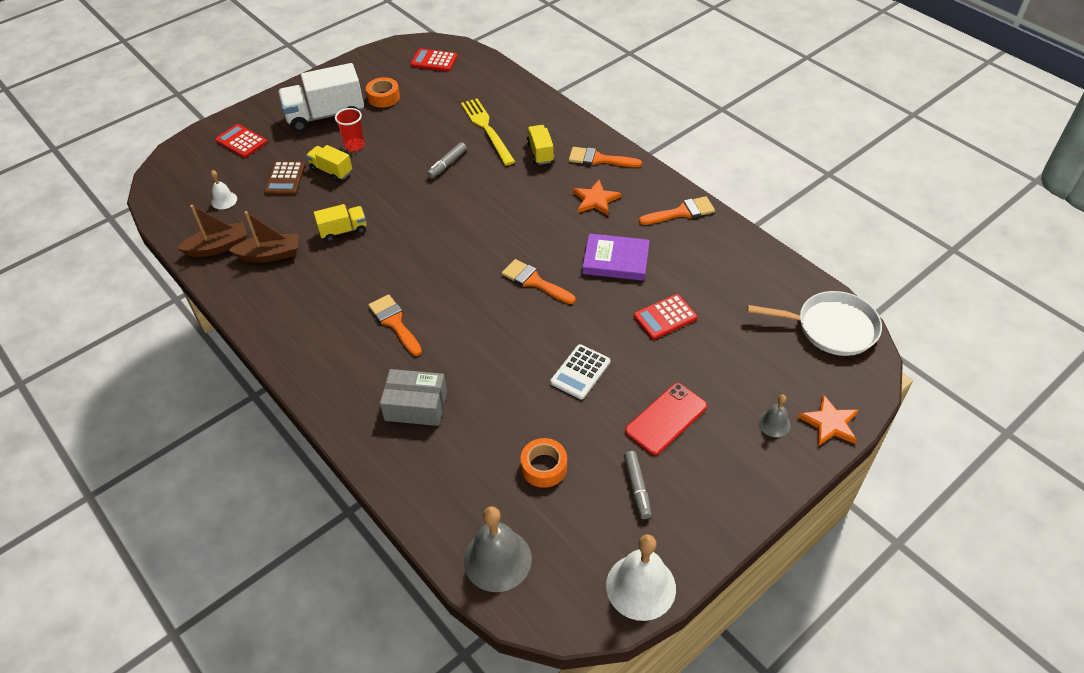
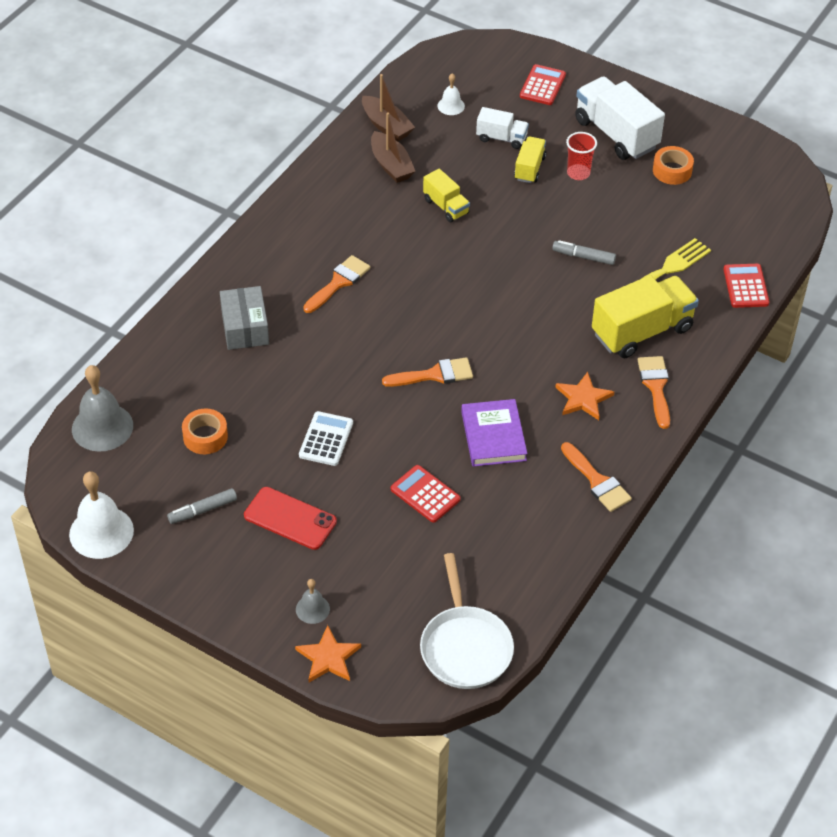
camera: 70 degrees right, 0 degrees up
brown calculator [264,161,305,195] -> white truck [476,107,529,149]
red calculator [410,48,457,72] -> red calculator moved to [723,264,770,308]
orange brush [502,259,576,304] -> orange brush turned 60 degrees clockwise [382,357,473,387]
yellow truck [527,125,554,165] -> yellow truck [592,275,699,358], size x1.87
white calculator [550,344,611,400] -> white calculator turned 90 degrees clockwise [299,411,353,466]

